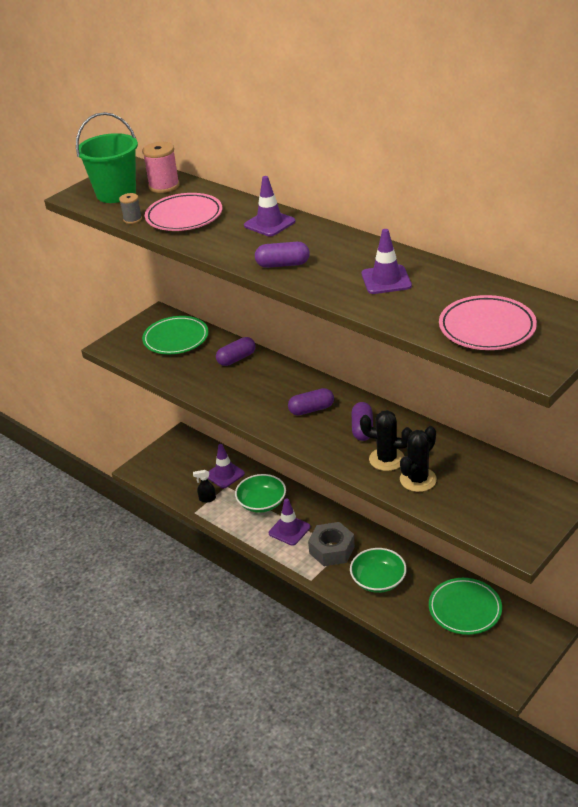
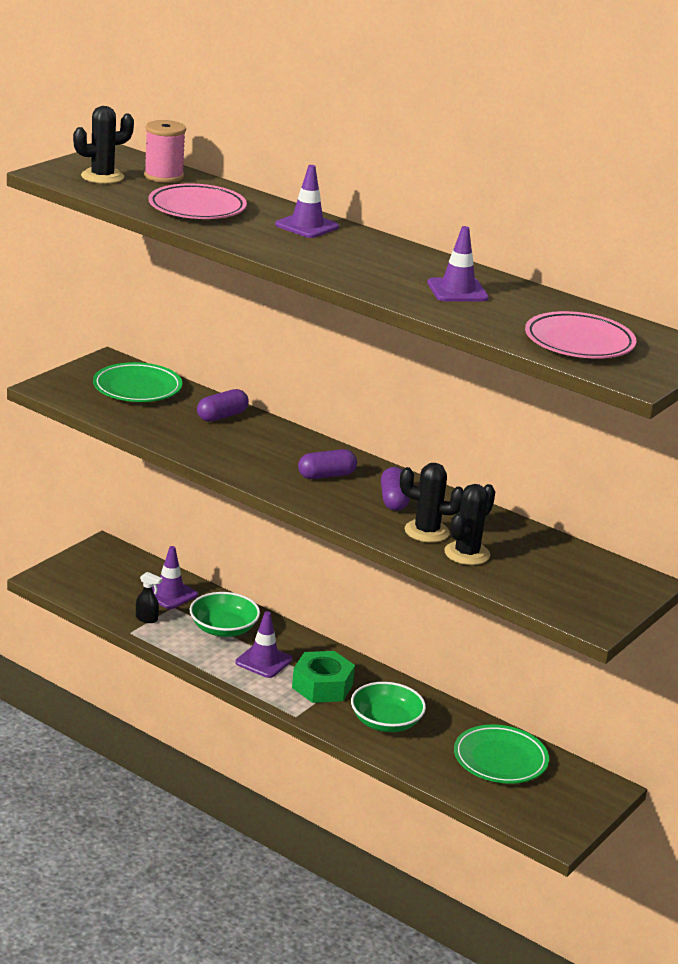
camera: 10 degrees left, 10 degrees down
green bucket [76,112,138,203] -> black cactus [73,106,134,184]
grey spool [119,193,142,224] -> none
black spray bottle [193,470,216,502] -> black spray bottle turned 150 degrees counterclockwise [136,572,162,623]
purple capsule [255,242,310,268] -> none
grey nut [308,522,355,566] -> green nut [292,651,355,703]

